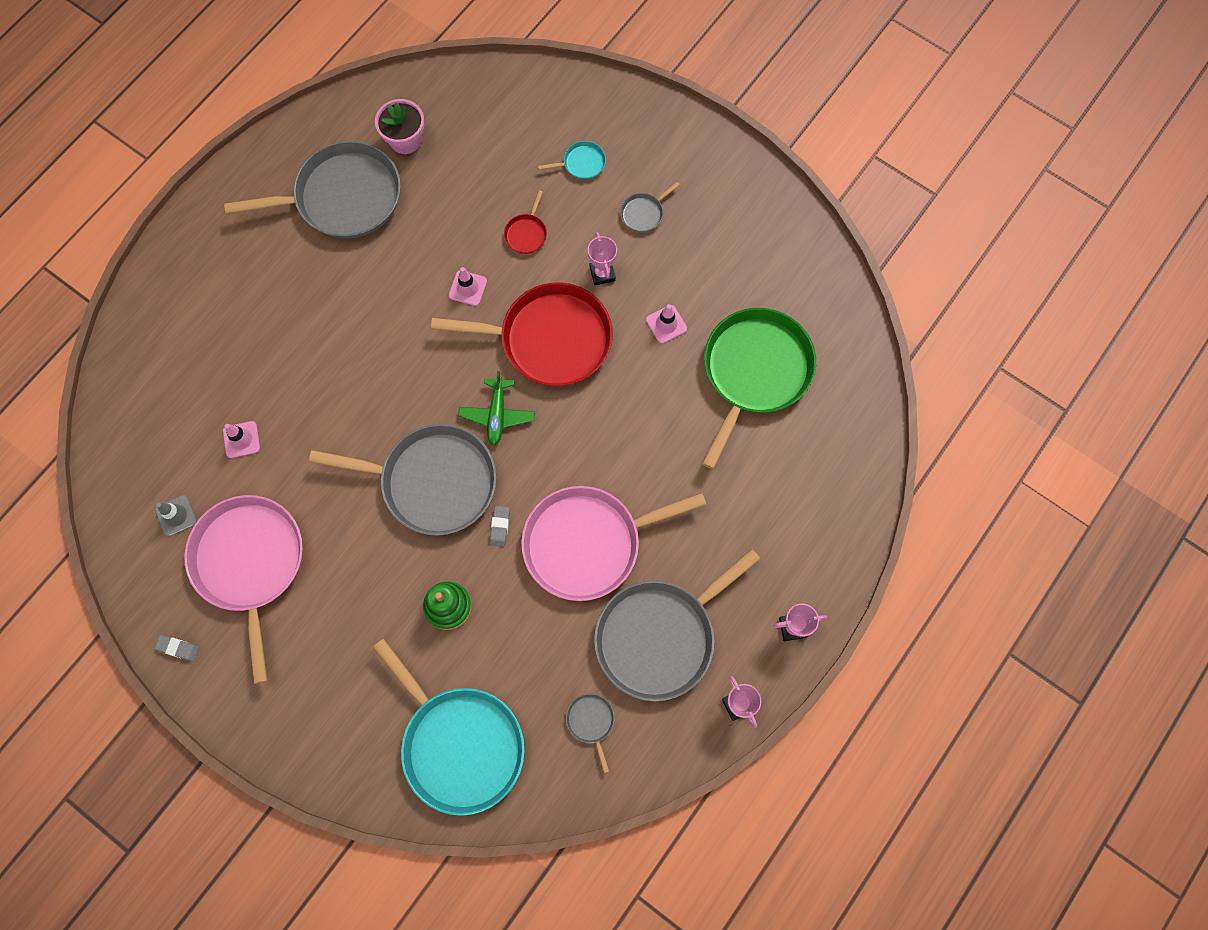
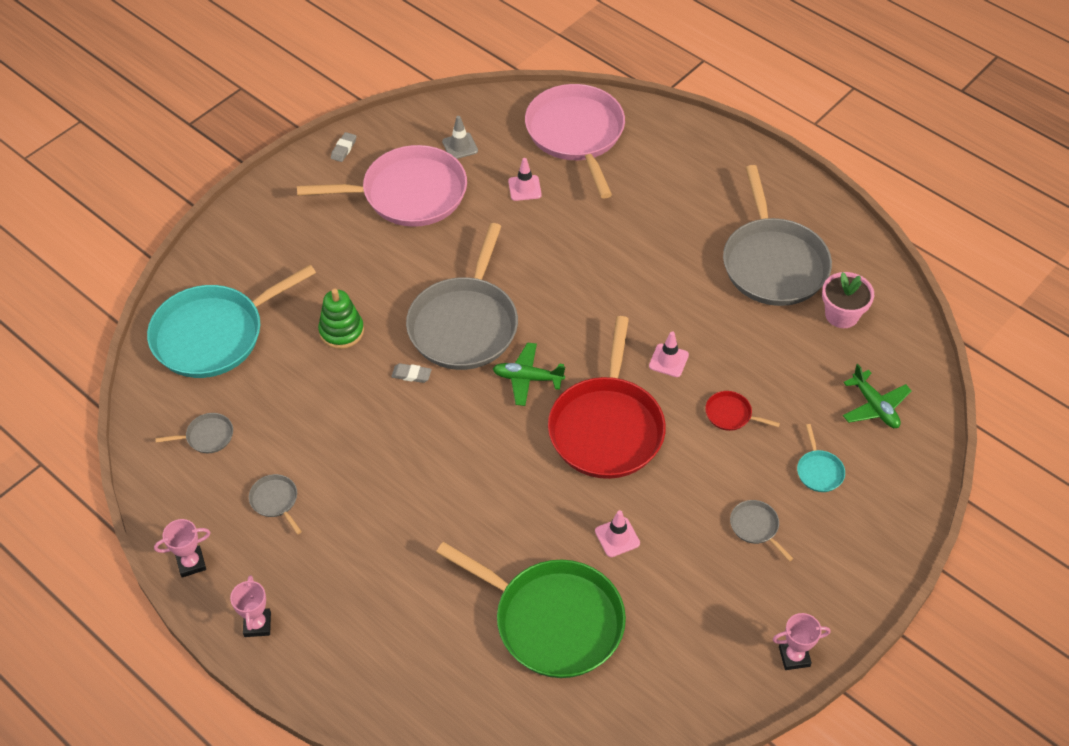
camera: 95 degrees right, 20 degrees down
pink pan [521,486,706,601] -> pink pan moved to [525,84,625,198]
pink trophy [588,232,617,285] -> pink trophy moved to [773,613,831,670]
grey pan [594,549,760,701] -> grey pan [249,474,302,534], size x0.40
none -> green plane [843,364,912,428]

